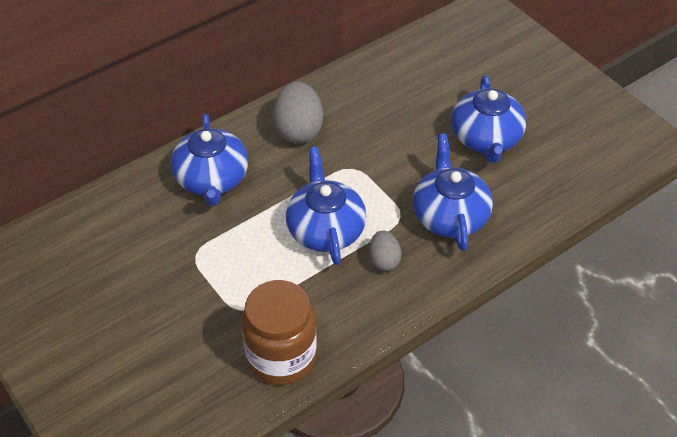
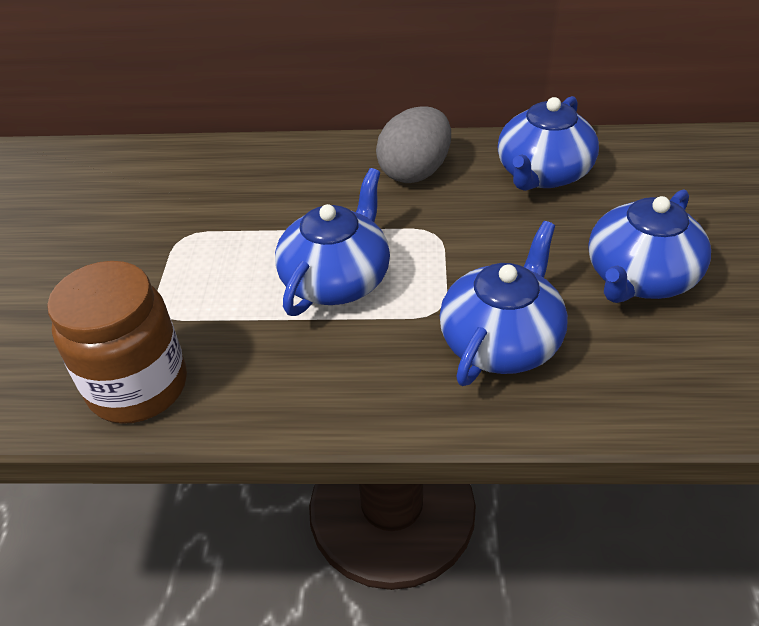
camera: 40 degrees right, 5 degrees down
blue teapot [171,114,248,206] -> blue teapot moved to [498,96,599,191]
grey egg [369,231,402,271] -> none

